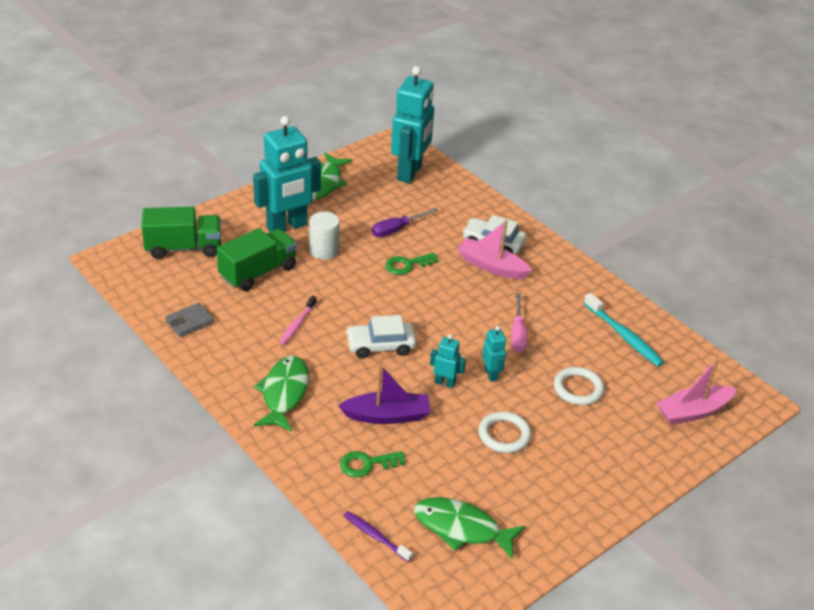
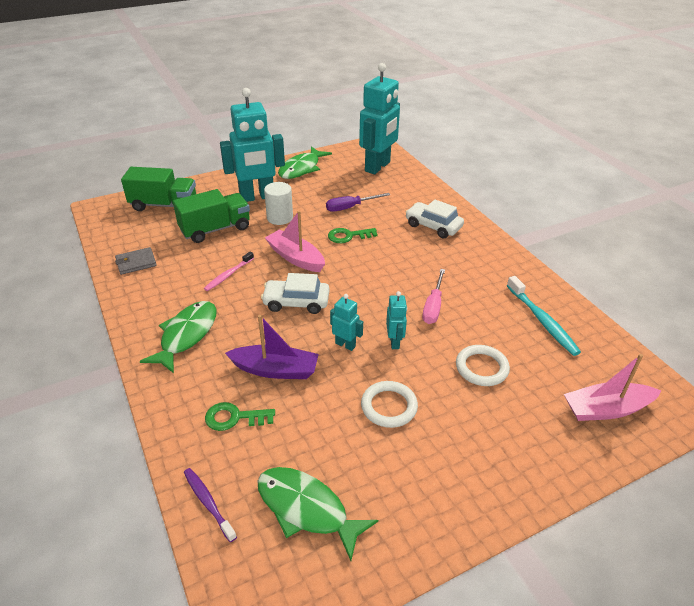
camera: 15 degrees right, 0 degrees up
pink boat [457,220,532,279] -> pink boat moved to [265,211,325,272]

